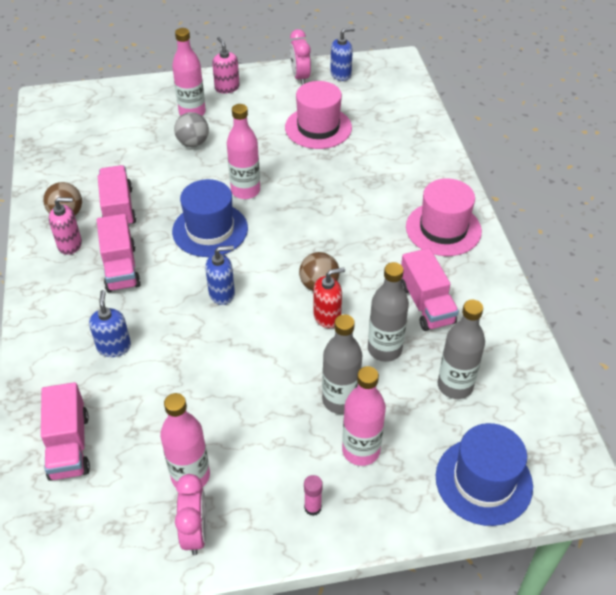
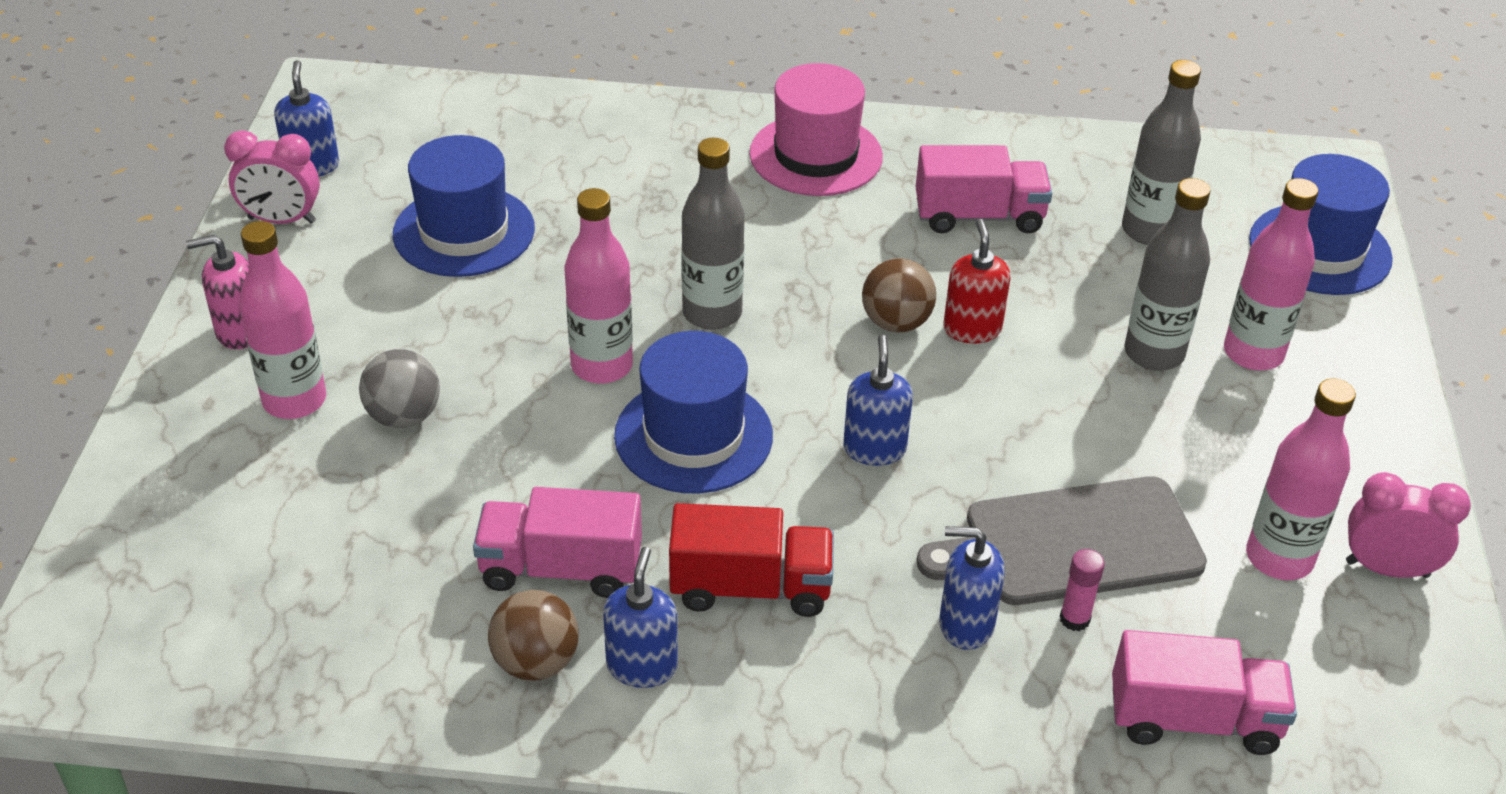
camera: 75 degrees left, 5 degrees down
pink soap dispenser [49,197,82,255] -> blue soap dispenser [603,547,678,688]
pink truck [97,214,141,292] -> red truck [669,503,834,617]
pink hat [285,81,352,149] -> blue hat [393,135,535,277]
pink glue stick [304,475,323,516] -> pink glue stick moved to [1060,549,1105,631]
grey bottle [368,262,409,362] -> grey bottle moved to [681,138,745,330]
none -> grey cutting board [917,476,1207,605]

